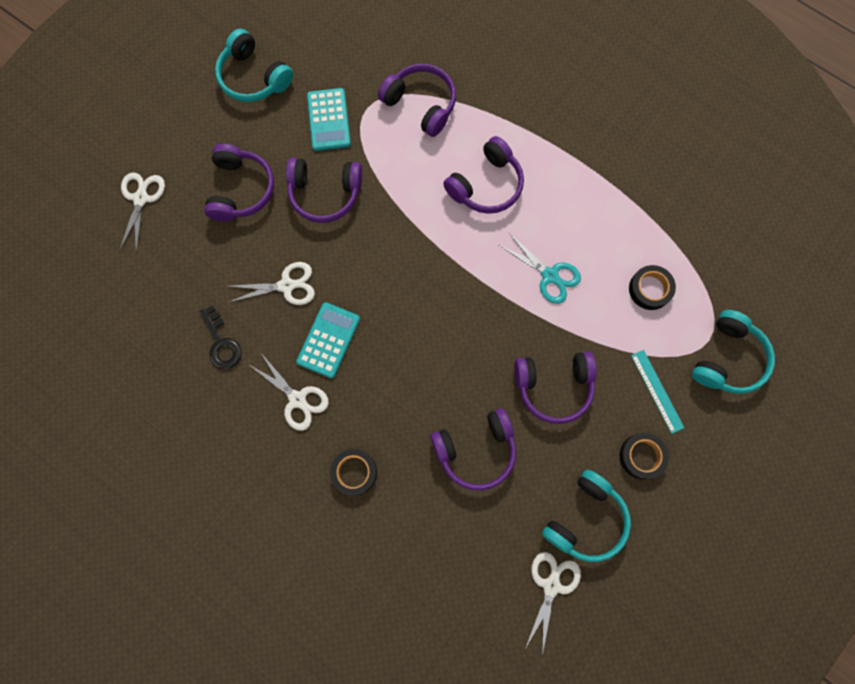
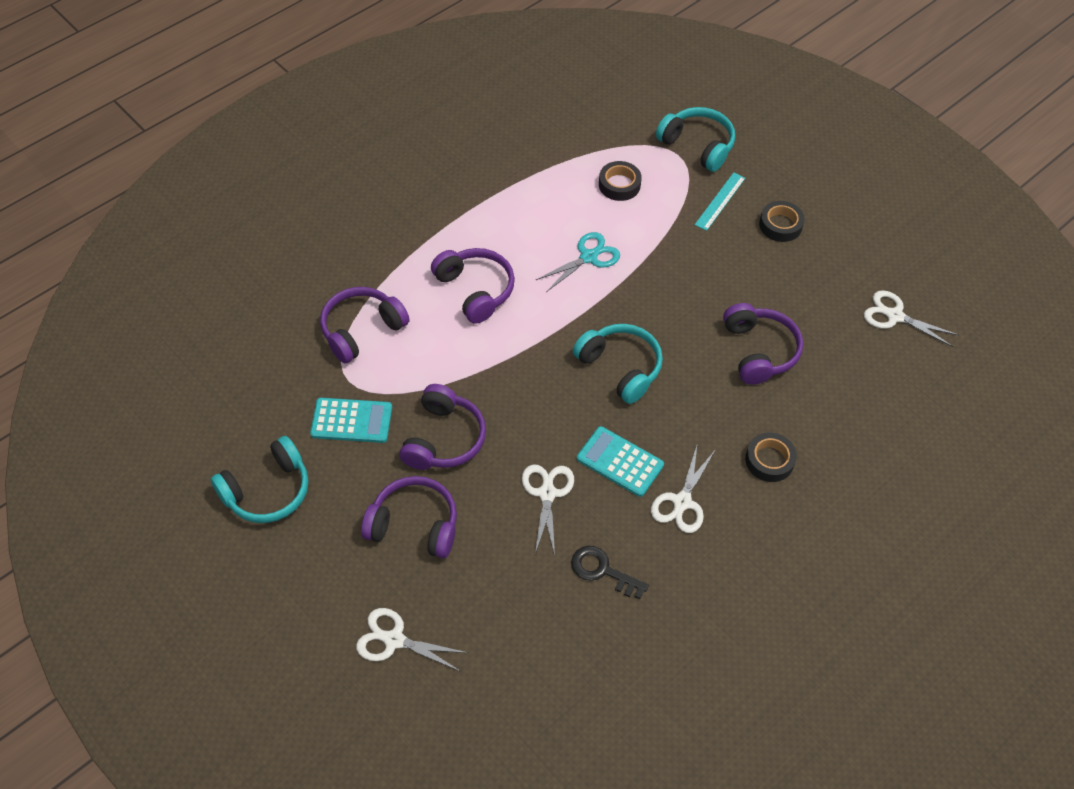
camera: 80 degrees left, 20 degrees down
black key [199,306,242,369] -> black key turned 135 degrees counterclockwise [571,546,649,599]
white scissors [248,353,329,431] -> white scissors turned 150 degrees clockwise [651,446,716,533]
purple headphones [514,352,597,424] -> none
turquoise headphones [542,469,631,562] -> turquoise headphones moved to [573,324,663,404]
turquoise ruler [631,350,684,434] -> turquoise ruler turned 45 degrees counterclockwise [695,172,745,231]

